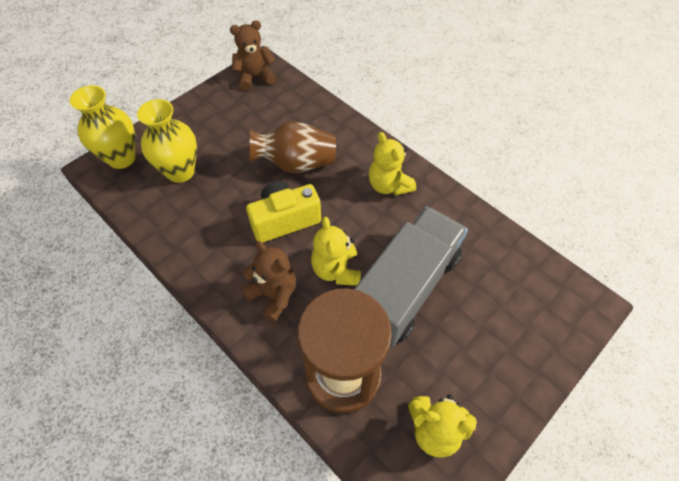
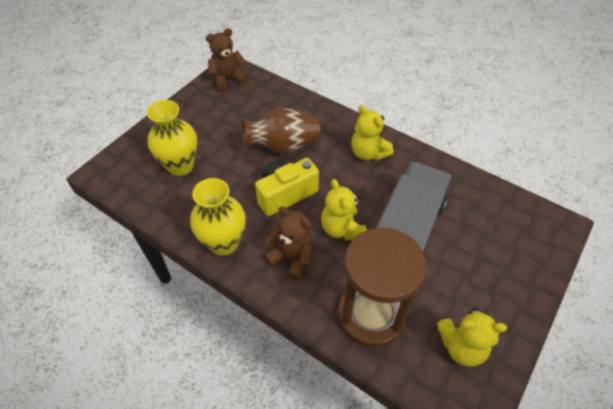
camera: 10 degrees left, 5 degrees down
yellow vase [70,85,136,169] -> yellow vase moved to [190,178,246,256]

